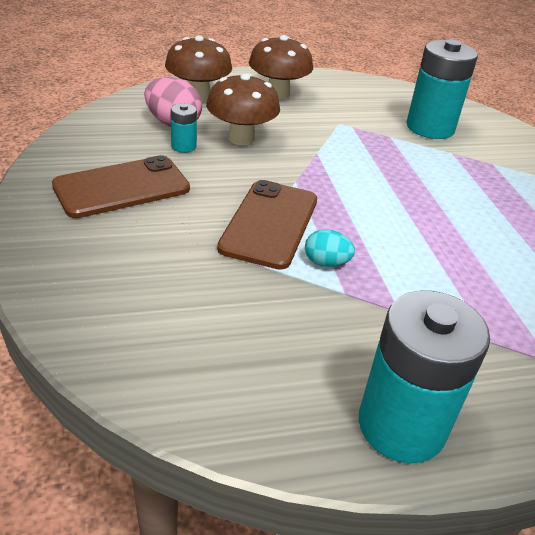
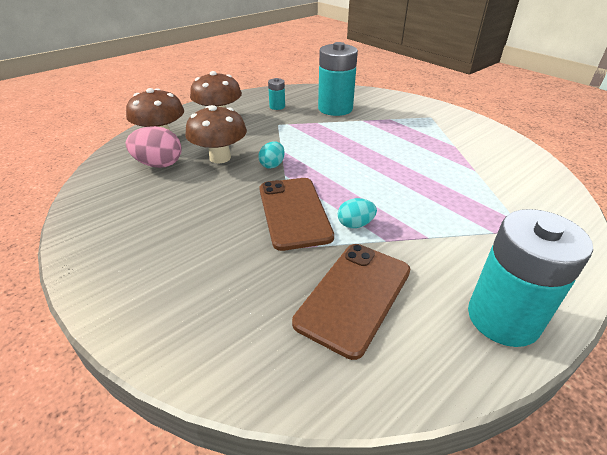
camera: 25 degrees left, 0 degrees up
brown phone [52,155,190,218] -> brown phone moved to [292,244,410,360]
turquoise battery [171,103,197,153] -> turquoise battery moved to [268,78,285,110]
none -> turquoise egg [258,141,285,169]

